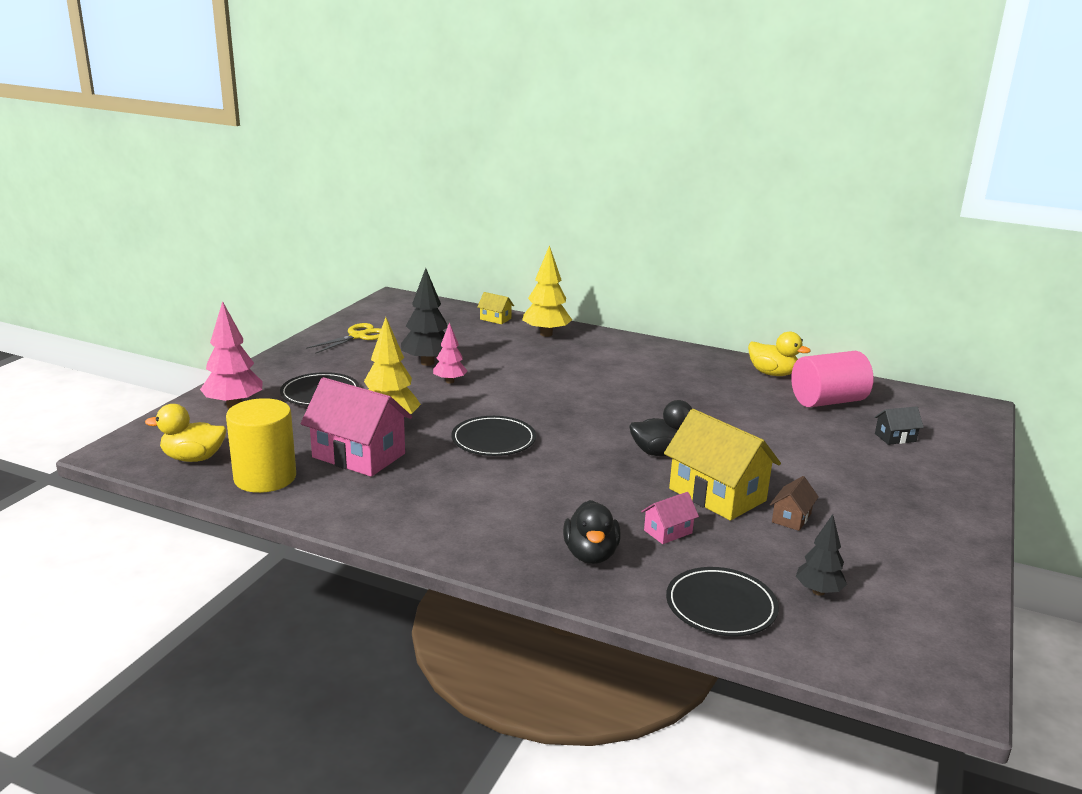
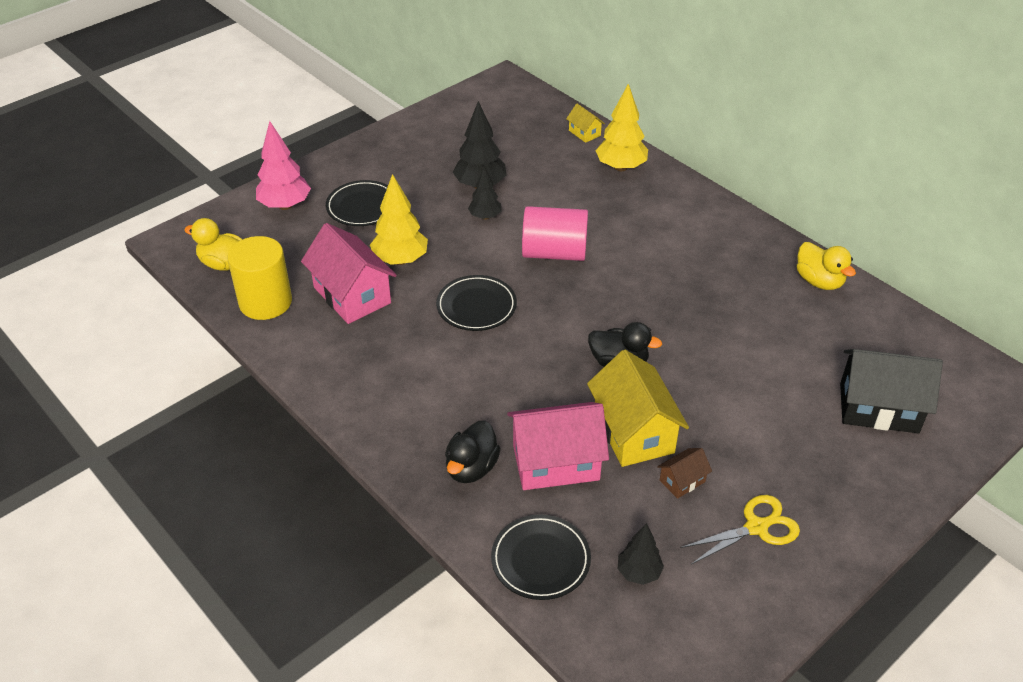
camera: 25 degrees right, 20 degrees up
yellow scissors [306,323,381,354] -> yellow scissors moved to [680,495,800,564]
pink tree [433,322,467,384] -> black tree [468,166,502,220]
pink house [641,492,699,544] -> pink house [507,402,609,490], size x2.13
pink cylinder [791,351,874,407] -> pink cylinder moved to [522,206,588,261]
black house [874,406,924,445] -> black house [840,349,943,433], size x2.13

